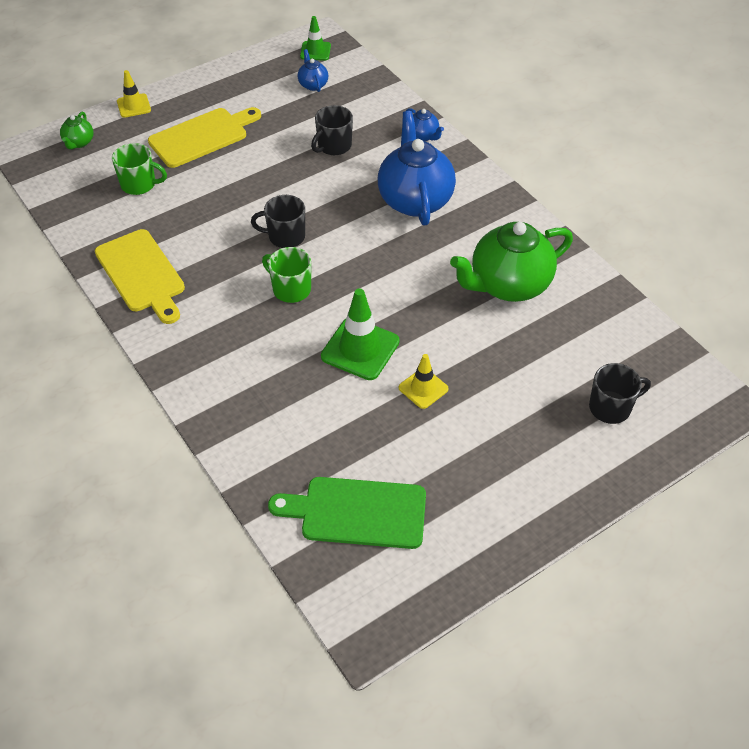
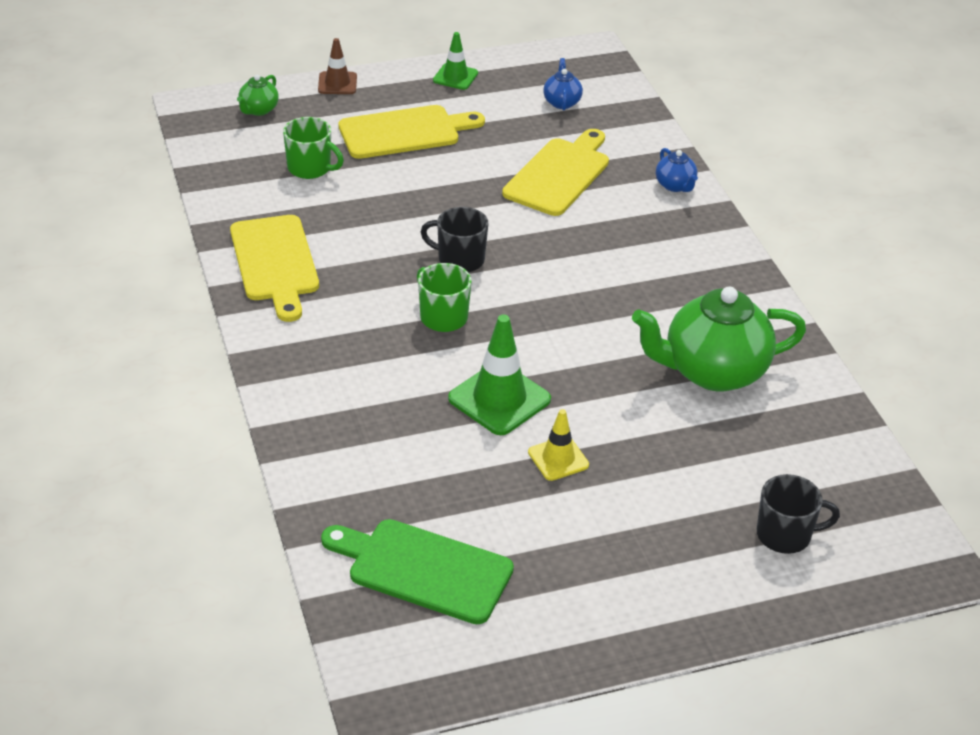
camera: 15 degrees right, 10 degrees down
yellow traffic cone [117,70,151,118] -> brown traffic cone [318,38,357,94]
green traffic cone [300,16,331,61] -> green traffic cone moved to [433,32,478,90]
black mug [311,105,353,155] -> yellow cutting board [502,129,609,216]
blue teapot [378,111,456,226] -> none

